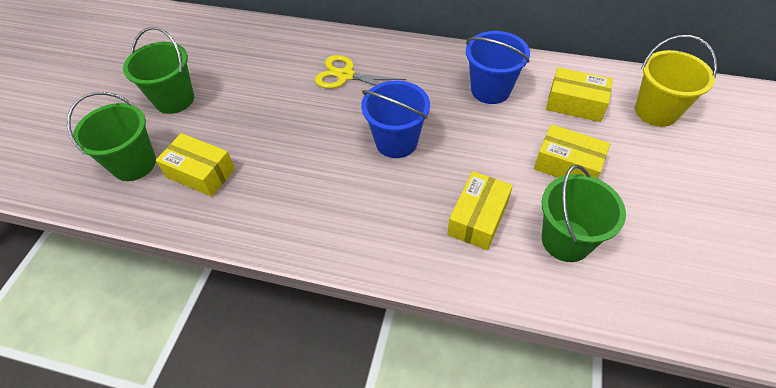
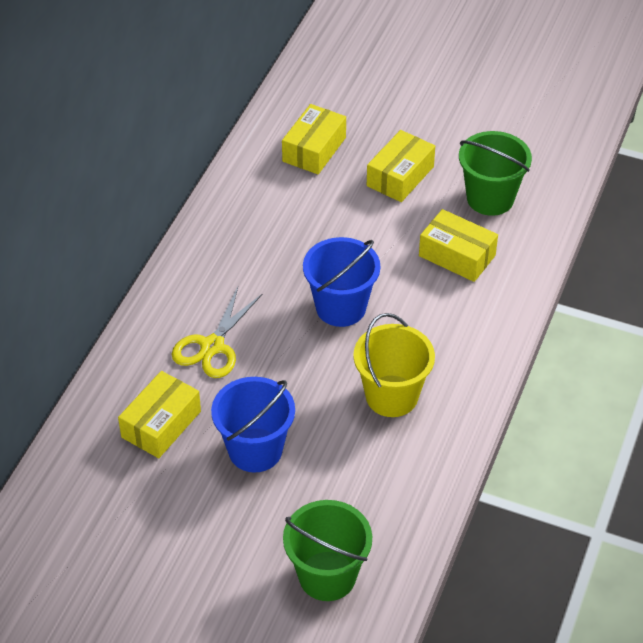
camera: 85 degrees left, 5 degrees down
green bucket [123,27,194,114] -> none
yellow box [156,133,235,197] -> yellow box moved to [118,371,201,458]
blue bucket [466,31,530,104] -> blue bucket moved to [211,377,295,473]
yellow bucket [635,35,717,127] -> yellow bucket moved to [353,313,435,417]

